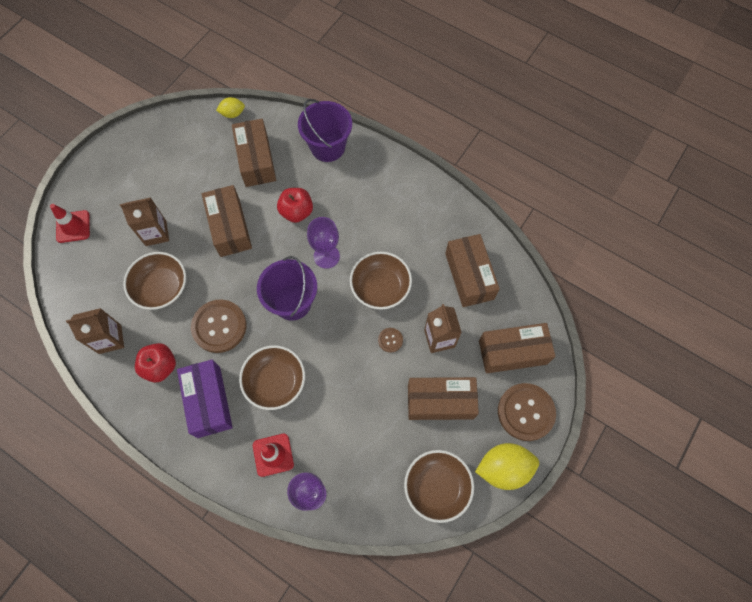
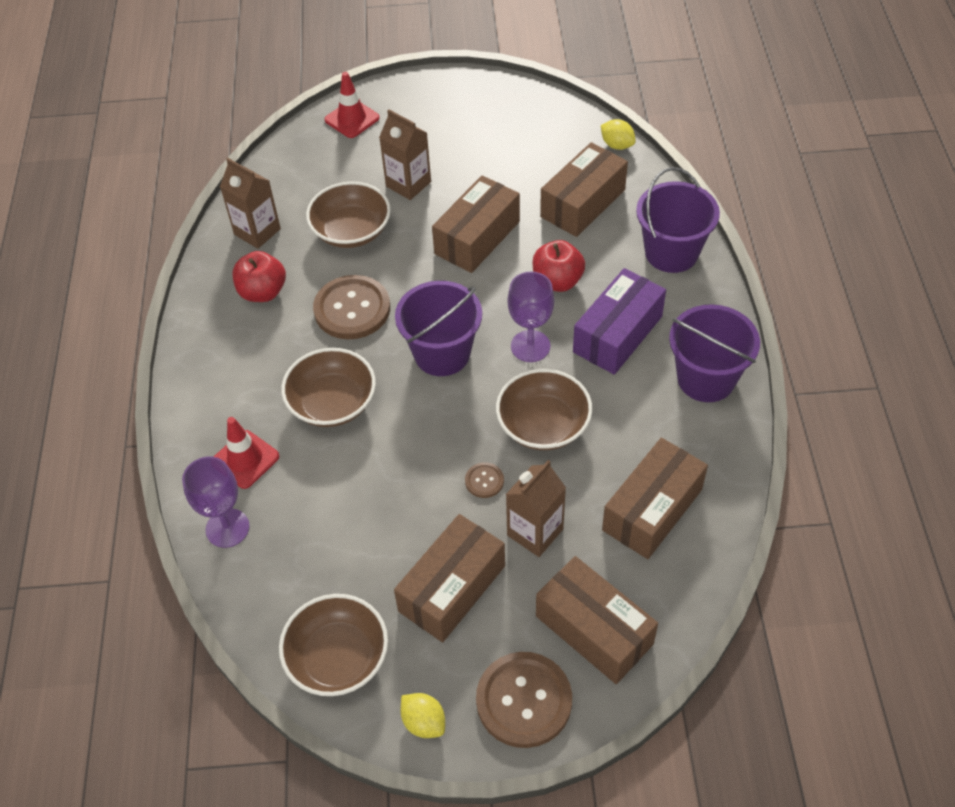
camera: 55 degrees right, 15 degrees down
purple box [177,359,233,438] -> purple box moved to [573,268,666,375]
brown box [408,377,479,420] -> brown box turned 75 degrees clockwise [394,514,505,642]
yellow lemon [475,443,539,490] -> yellow lemon [401,693,445,738], size x0.56
none -> purple bucket [669,304,760,402]

